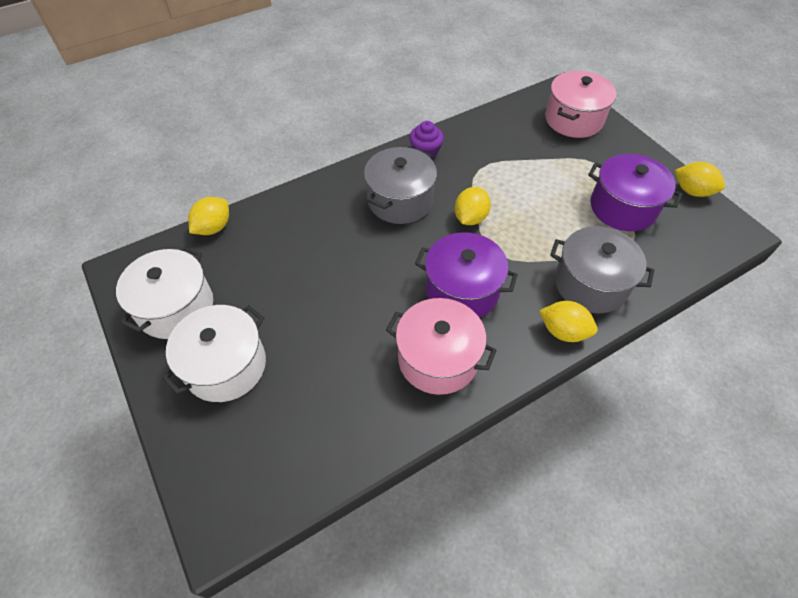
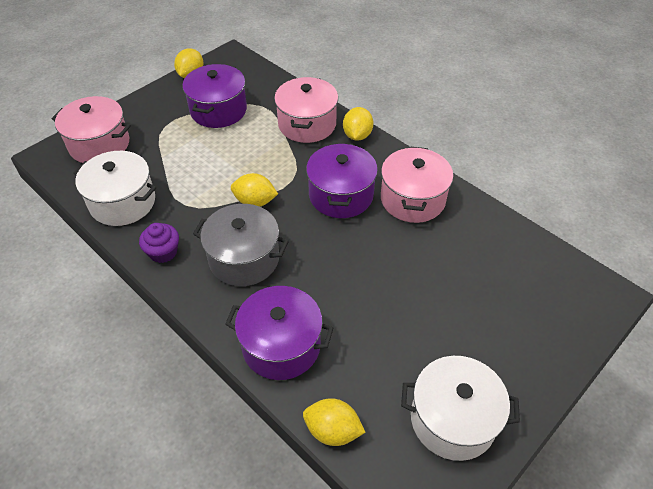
camera: 105 degrees left, 5 degrees down
white pot [162,305,266,402] -> white pot moved to [73,151,156,226]
grey pot [550,226,654,313] -> pink pot [274,77,338,143]
none -> purple pot [225,286,333,380]

